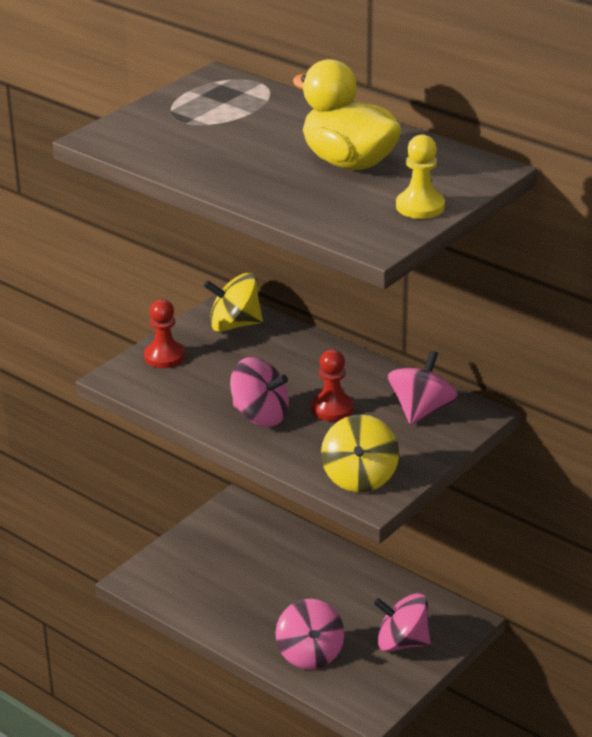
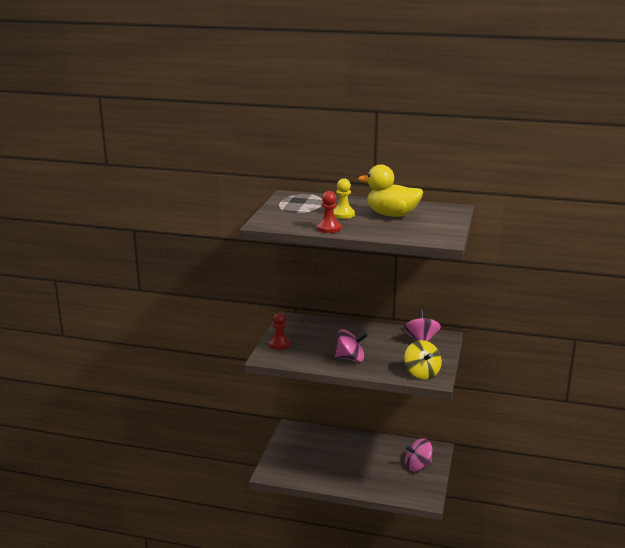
camera: 25 degrees left, 10 degrees down
yellow spinning top [204,273,263,332] -> none
pink spinning top [276,599,344,669] -> none
red pawn [311,349,354,421] -> red pawn moved to [317,191,341,233]
yellow pawn [396,134,445,219] -> yellow pawn moved to [333,178,355,219]

